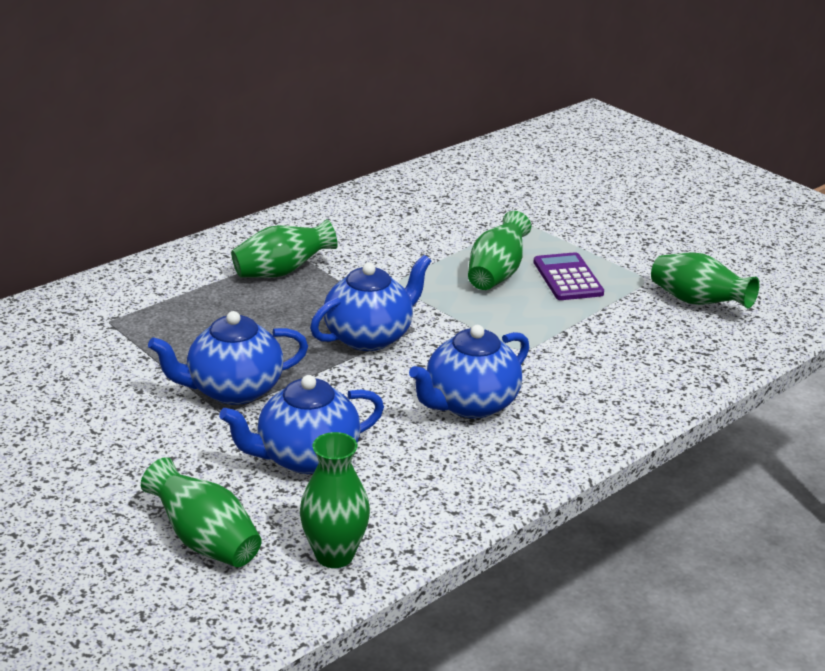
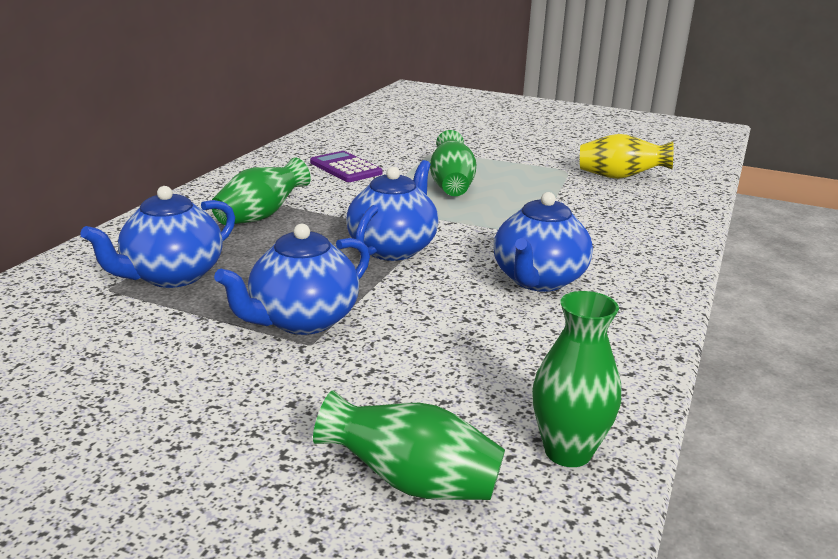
camera: 25 degrees left, 5 degrees down
blue teapot [219,375,384,474] -> blue teapot moved to [80,186,235,288]
purple calculator [534,252,604,300] -> purple calculator moved to [310,151,383,182]
green vase [651,252,759,309] -> yellow vase [580,134,673,179]

